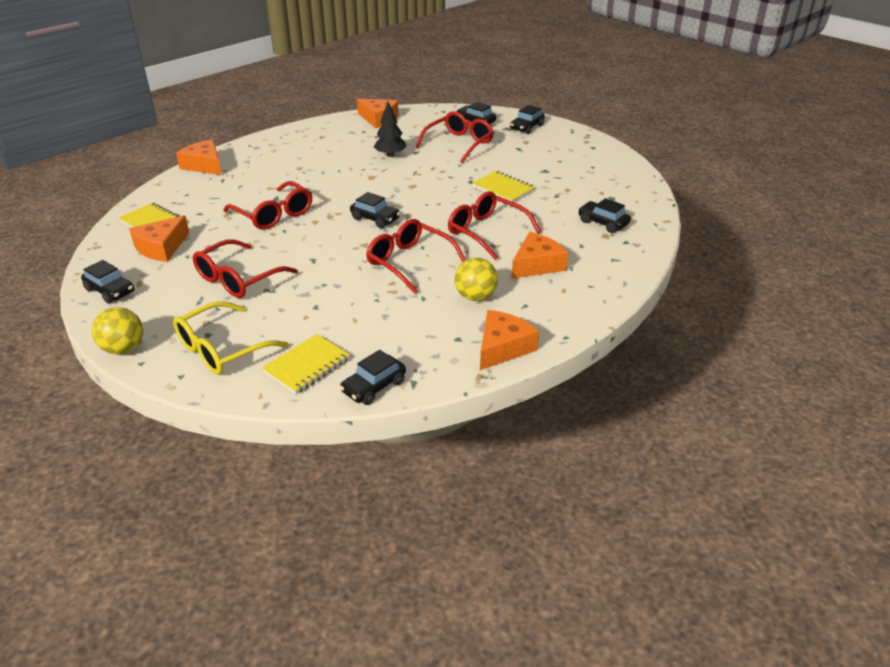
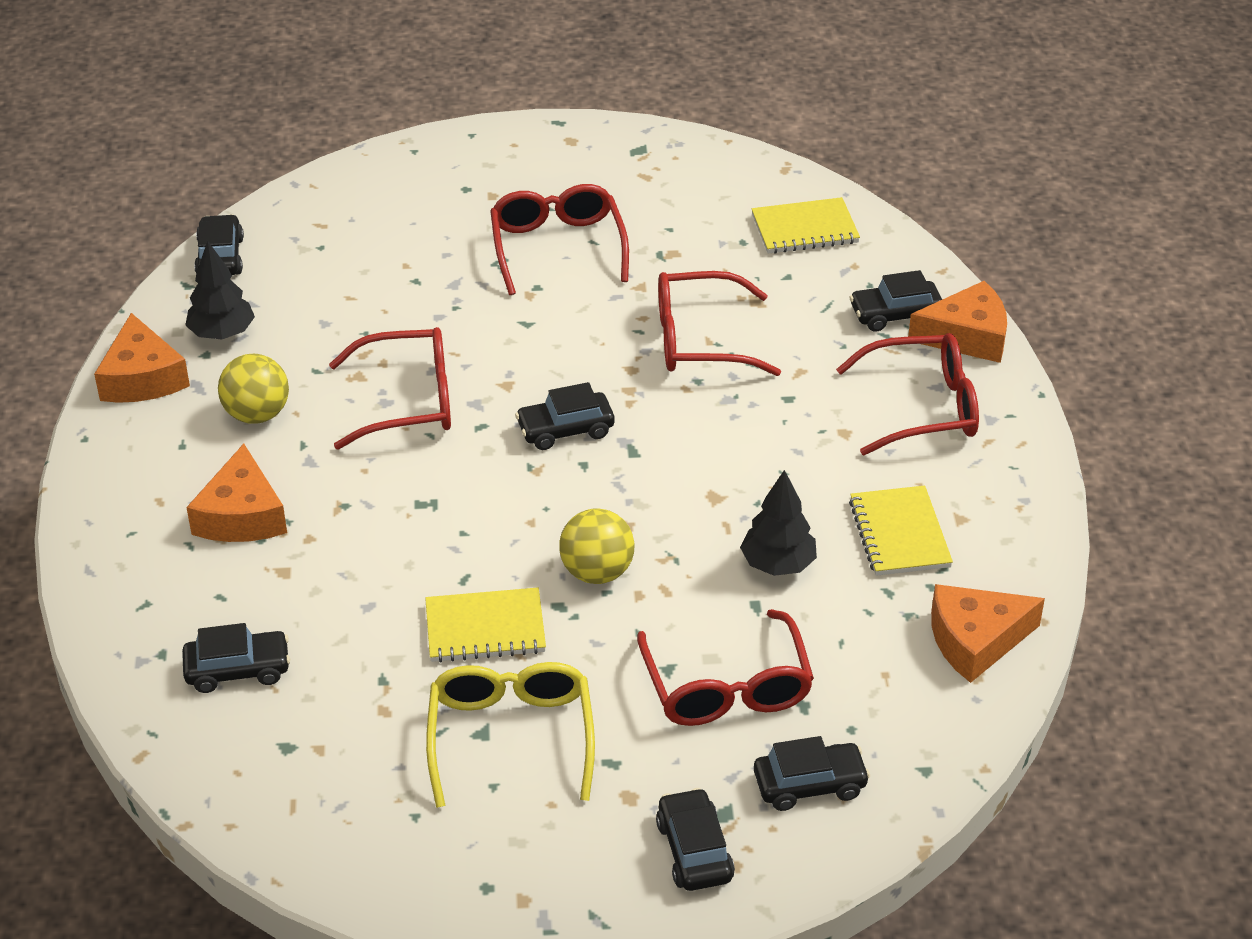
camera: 130 degrees right, 5 degrees up
black car [81,260,135,304] -> black car moved to [849,270,942,332]
yellow ball [92,307,143,354] -> yellow ball moved to [559,508,634,584]
orange cheese [129,215,189,262] -> none
yellow glasses [173,301,289,375] -> yellow glasses moved to [426,662,595,808]
yellow notebook [262,334,350,394] -> yellow notebook moved to [849,485,953,576]
red glasses [448,191,541,260] -> red glasses moved to [836,333,979,455]
none -> black tree [185,241,255,339]

